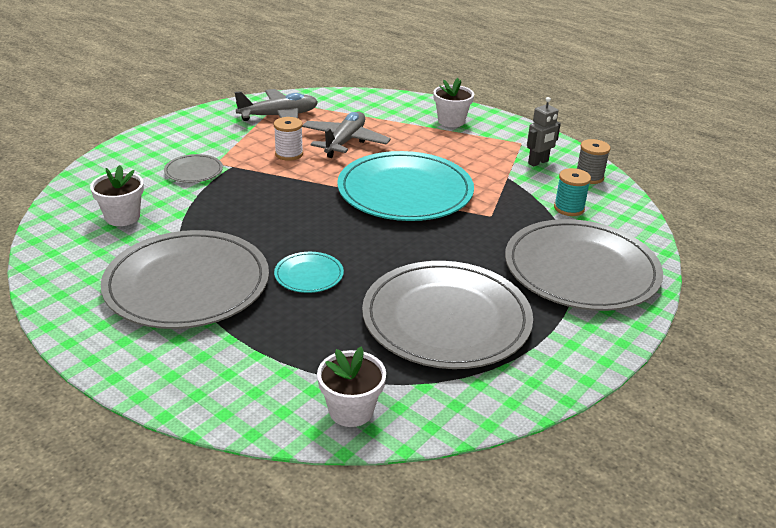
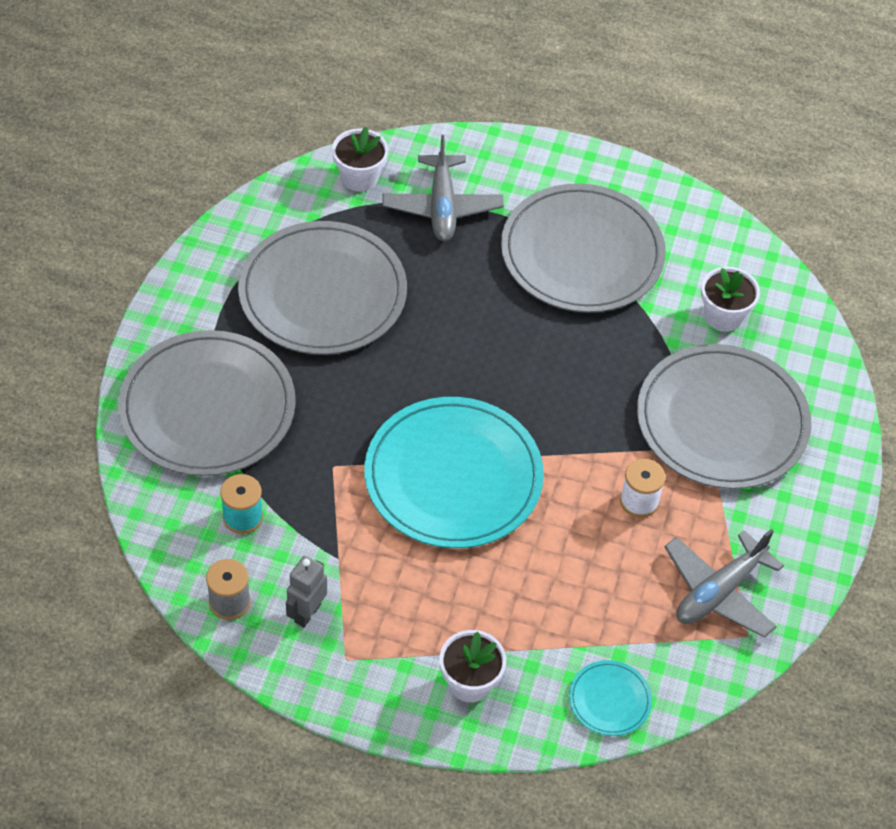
camera: 155 degrees right, 20 degrees up
grey plate [164,154,223,183] -> grey plate [637,344,812,489], size x2.30
turquoise plate [274,252,344,293] -> turquoise plate moved to [569,660,652,736]
grey plane [302,112,391,158] -> grey plane moved to [383,135,504,241]

